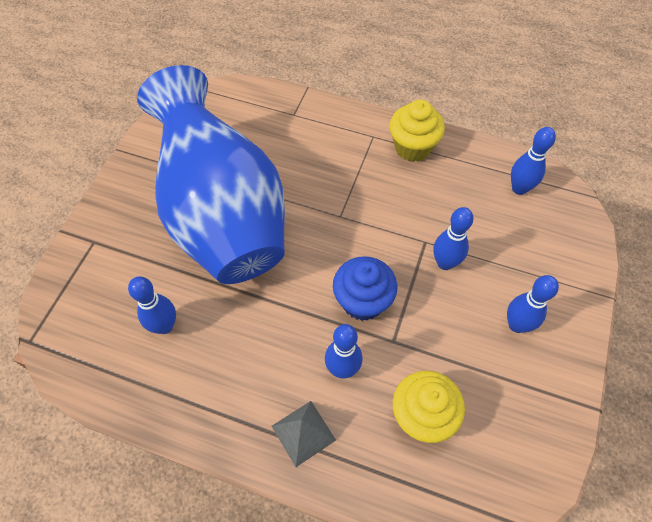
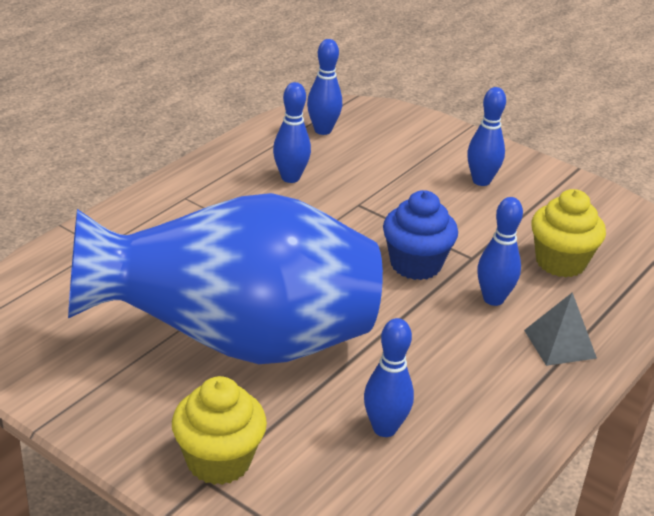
camera: 75 degrees left, 25 degrees down
yellow cupcake [390,100,445,162] -> yellow cupcake moved to [172,376,267,485]
blue bowling pin [433,207,473,270] -> blue bowling pin moved to [273,82,311,183]

